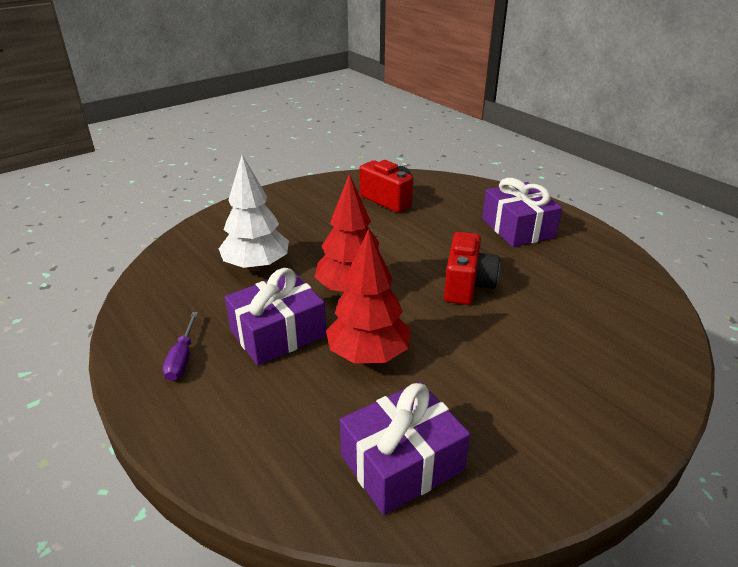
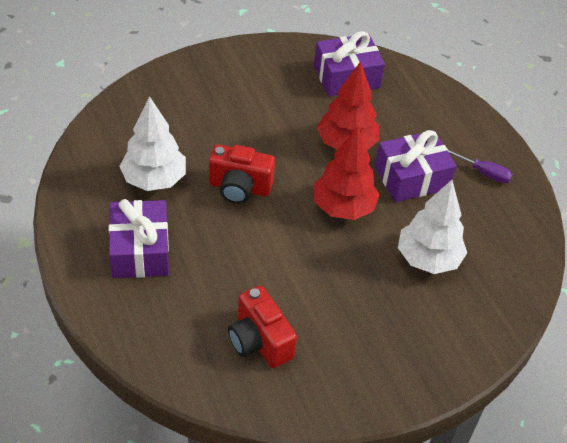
camera: 170 degrees left, 15 degrees up
purple screwdriver [163,312,198,381] -> purple screwdriver turned 105 degrees clockwise [448,150,513,183]
red camera [444,232,500,305] -> red camera turned 105 degrees counterclockwise [209,144,275,204]
none -> white tree [120,96,186,191]

